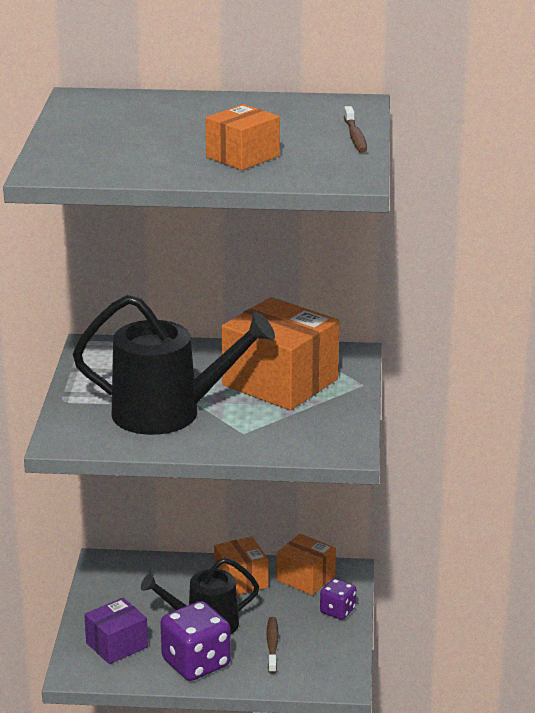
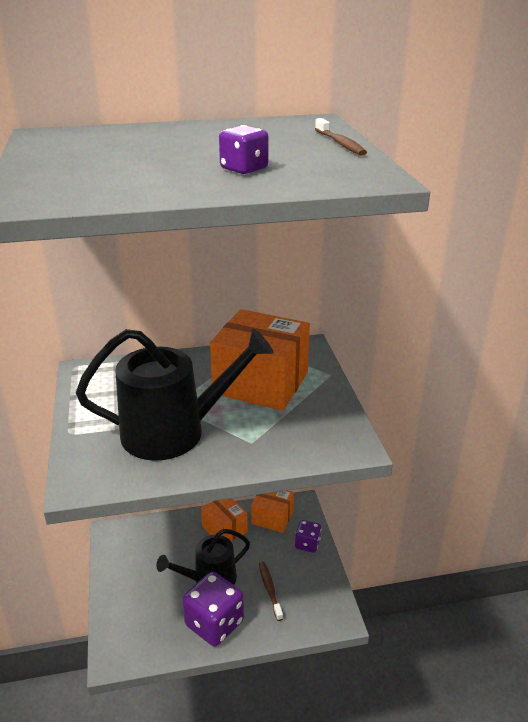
camera: 15 degrees left, 5 degrees up
purple box [84,598,148,664] -> none
orange box [205,104,280,170] -> purple dice [219,125,268,174]

